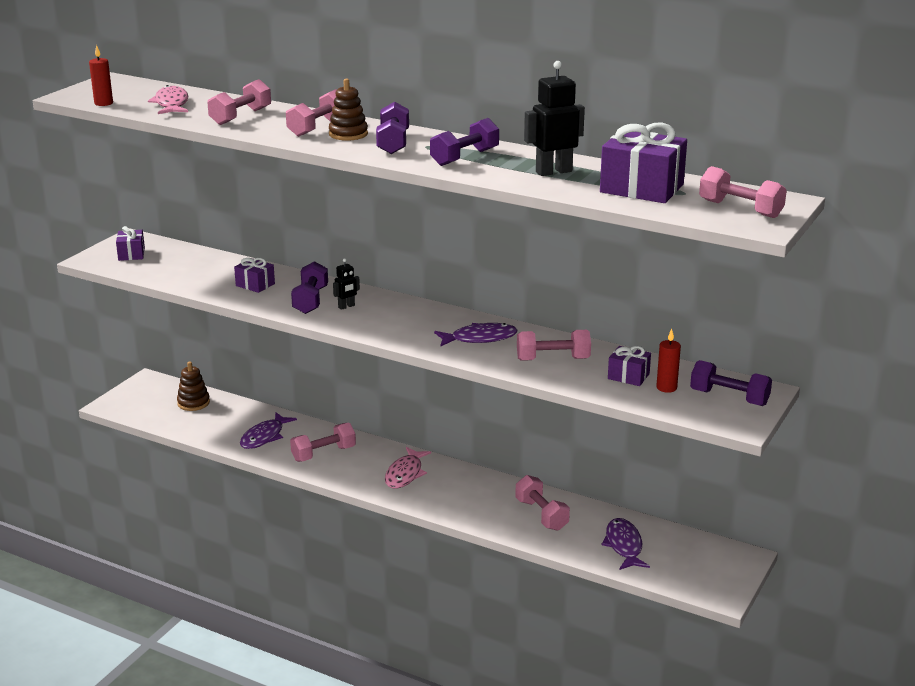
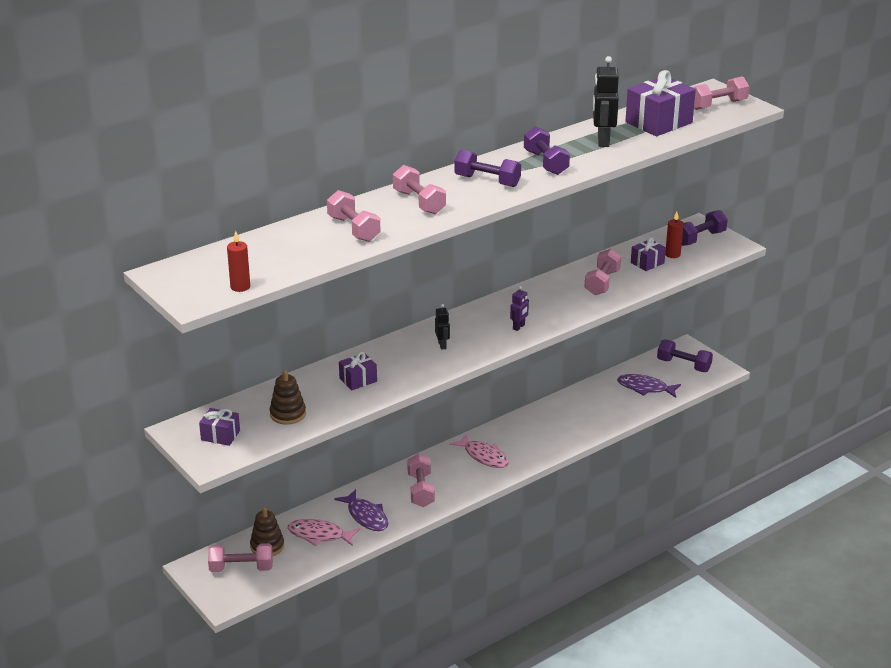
camera: 65 degrees left, 5 degrees up
pink fish [148,85,188,114] -> pink fish moved to [288,519,360,546]
purple dumbbell [291,261,328,314] -> purple dumbbell moved to [657,340,713,372]
brown stacking toy [329,79,368,141] -> brown stacking toy moved to [270,370,306,425]
purple fish [434,323,518,347] -> none
pink dumbbell [515,475,570,531] -> pink dumbbell moved to [208,543,273,572]
none -> purple robot [510,286,529,331]

